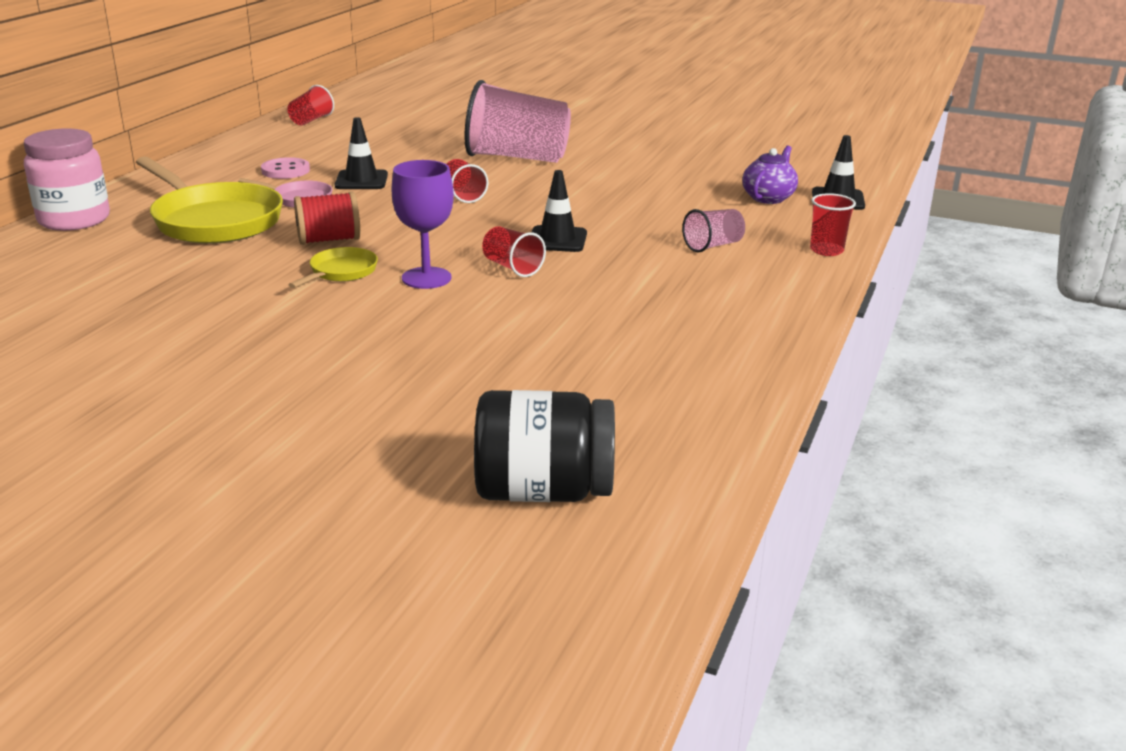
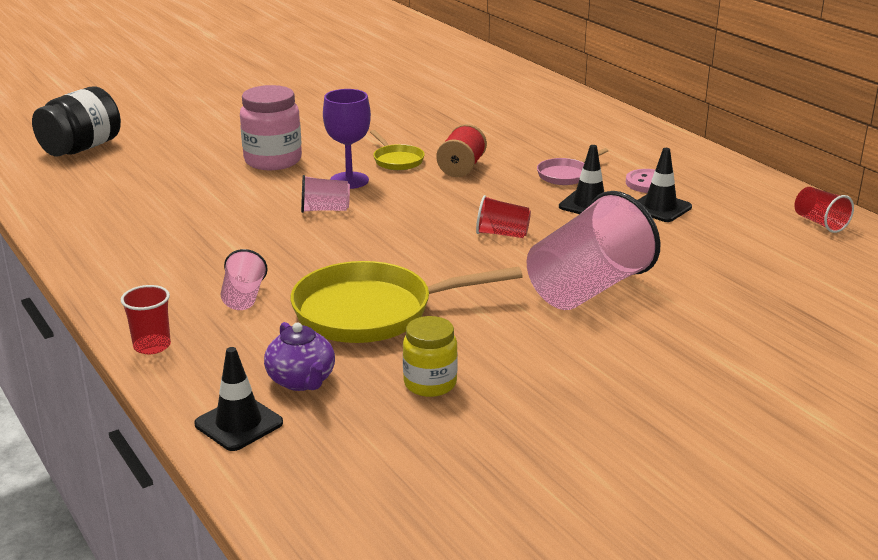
camera: 125 degrees right, 0 degrees up
pink jar [24,128,110,231] -> pink jar moved to [240,85,302,170]
yellow pan [136,156,283,244] -> yellow pan moved to [290,261,522,343]
red cup [482,227,546,277] -> pink cup [301,175,350,213]
black traffic cone [532,170,587,252] -> black traffic cone moved to [638,148,692,222]
none -> yellow jar [403,316,458,397]

